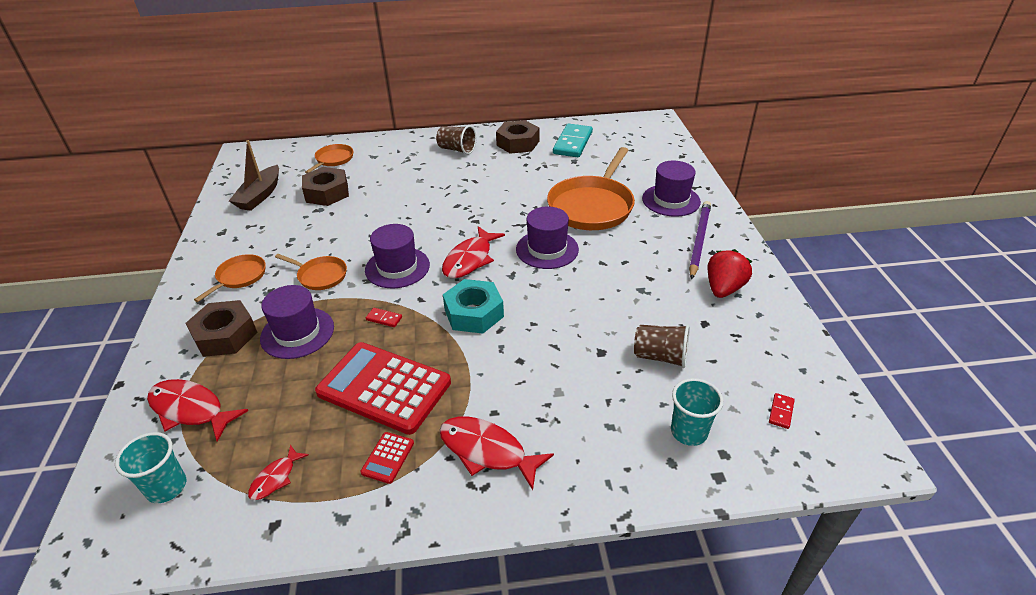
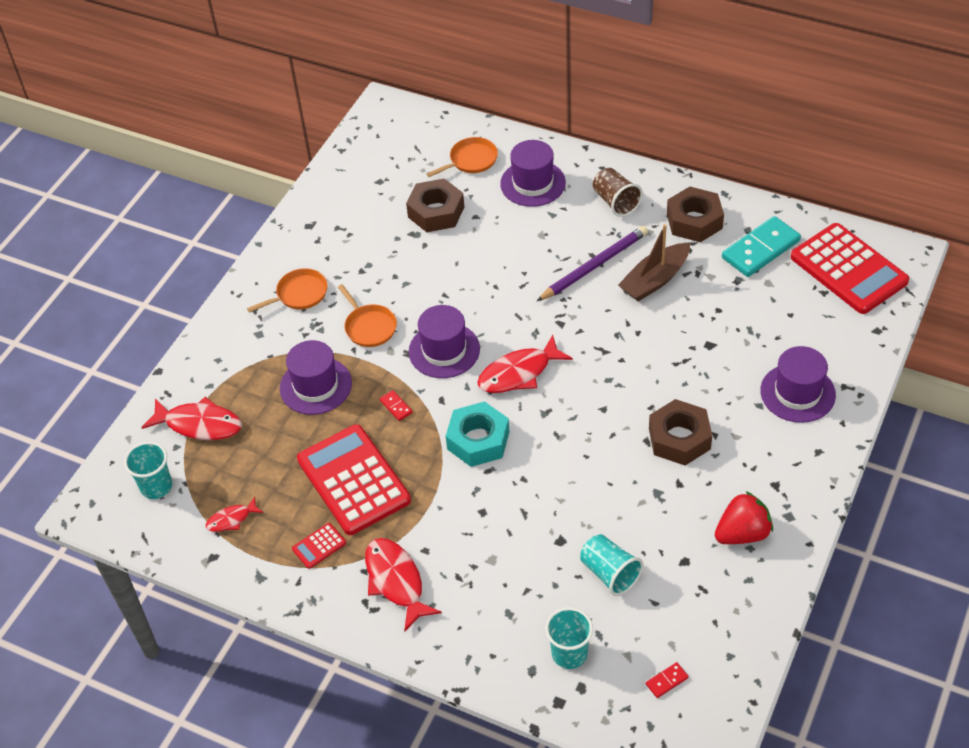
camera: 35 degrees right, 10 degrees up
red fish [147,379,248,442] -> red fish turned 135 degrees clockwise [141,397,242,440]
brown nut [186,300,257,357] -> brown nut moved to [649,399,712,466]
brown boat [229,140,279,211] -> brown boat moved to [618,224,690,301]
purple hat [516,207,579,269] -> purple hat moved to [500,140,566,207]
orange pan [547,147,635,230] -> none
brown cup [634,325,690,368] -> turquoise cup [580,534,643,596]
purple pencil [689,201,711,280] -> purple pencil moved to [537,226,648,301]
none -> red calculator [791,223,909,314]

